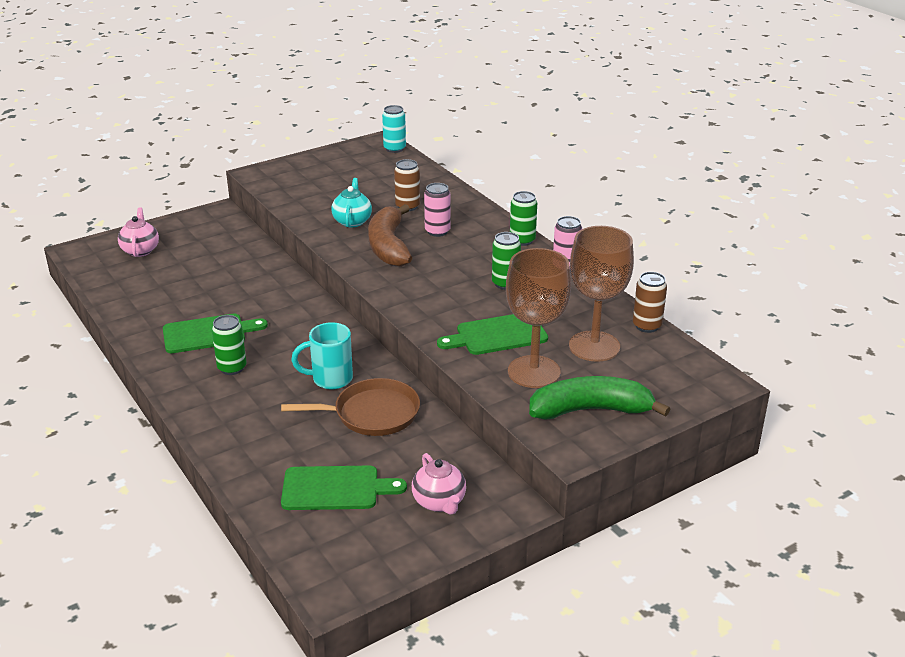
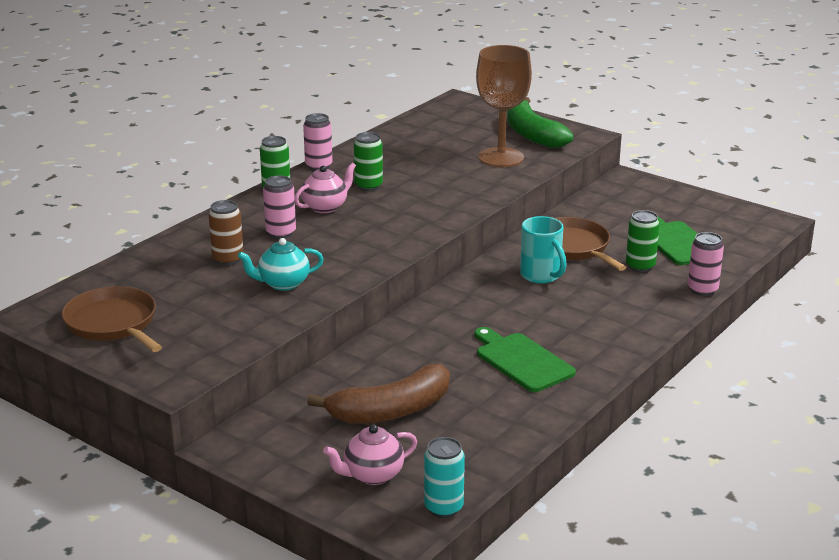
camera: 110 degrees left, 5 degrees down
green can [212,315,247,375] -> green can moved to [626,210,660,272]
brown banana [368,204,412,267] -> brown banana moved to [307,364,450,424]
turquoise can [382,105,406,153] -> turquoise can moved to [424,437,465,518]
pink teapot [412,453,466,515] -> pink teapot moved to [295,163,356,213]
green cutting board [437,314,548,355] -> none
brown goblet [569,226,634,362] -> none
brown can [633,272,667,333] -> none
none -> brown pan [61,286,162,352]
none -> pink can [688,232,724,296]

